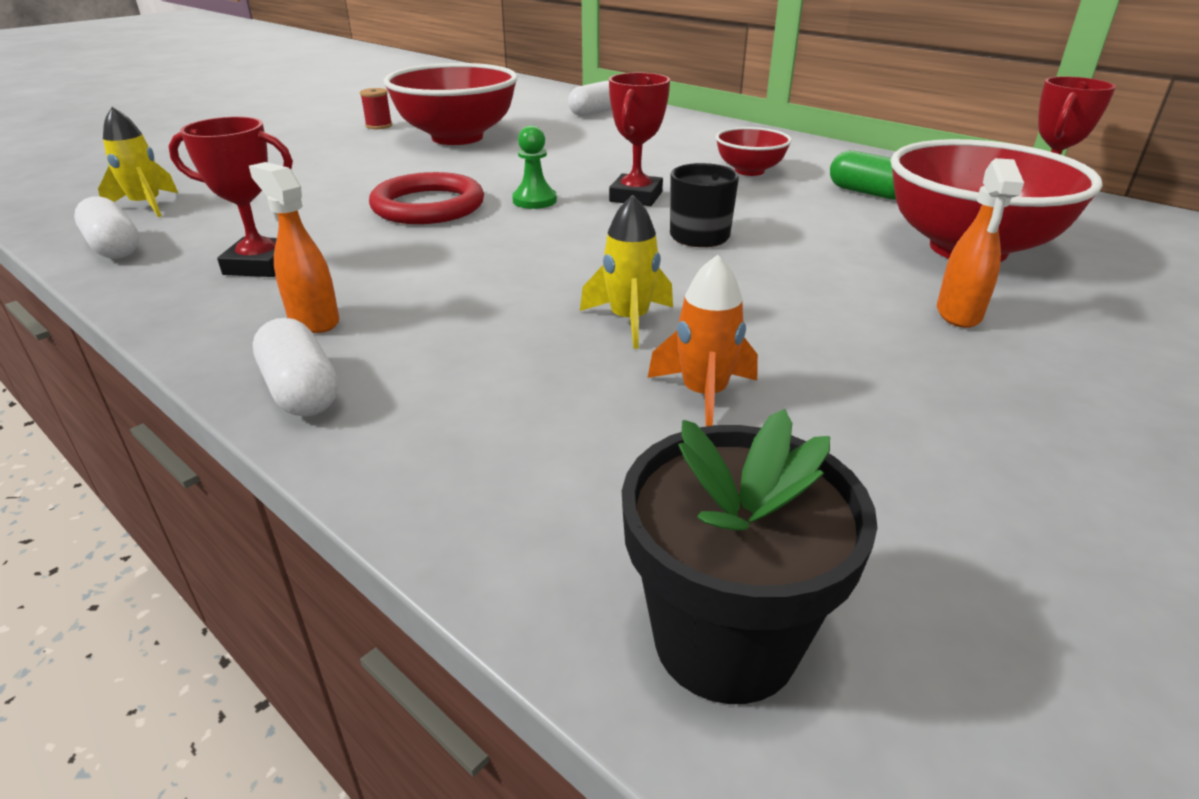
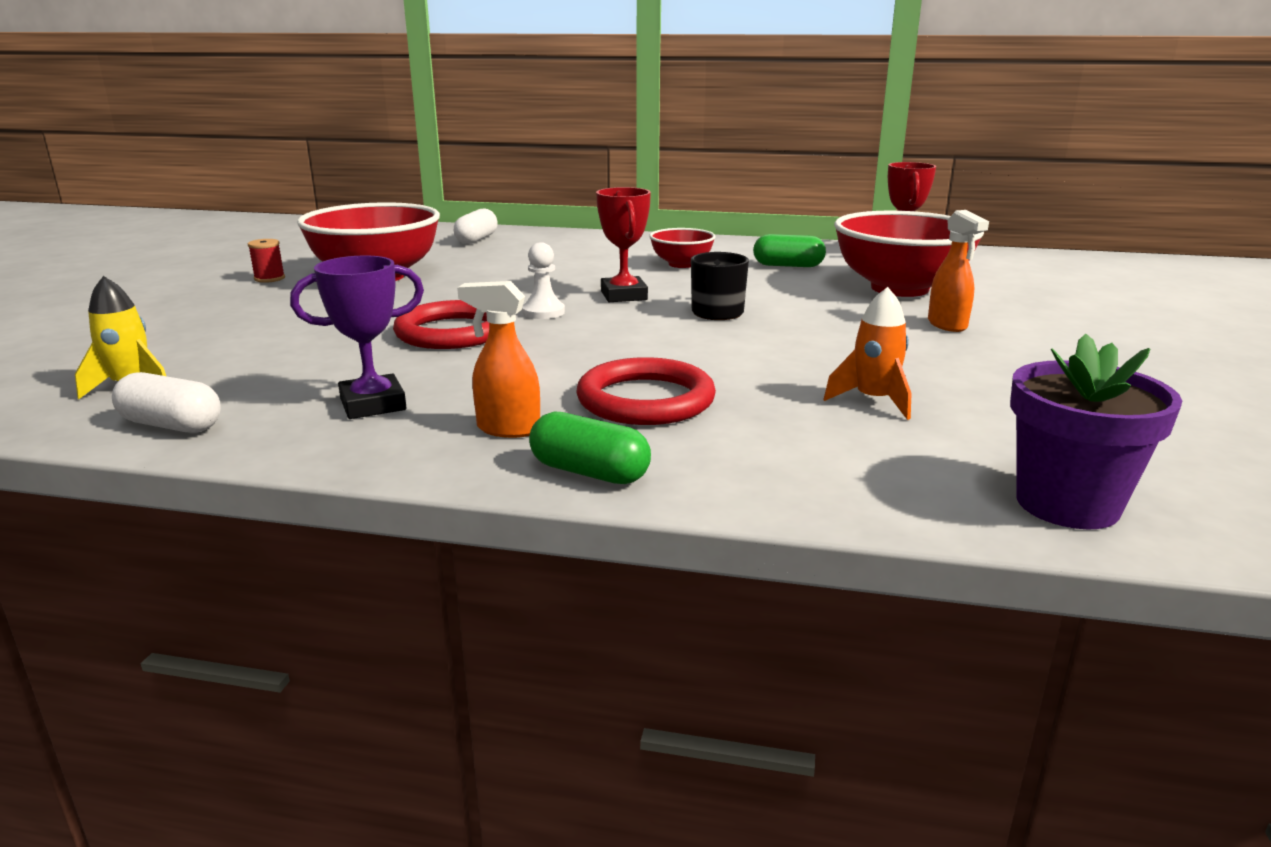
camera: 30 degrees left, 10 degrees down
red trophy [169,117,293,277] -> purple trophy [290,255,424,419]
white capsule [253,318,338,416] -> green capsule [529,412,651,484]
green pawn [512,125,557,209] -> white pawn [522,242,565,319]
yellow rocket [580,195,673,349] -> none
black flower pot [622,409,878,704] -> purple flower pot [1010,334,1182,530]
none -> red ring [576,357,716,425]

